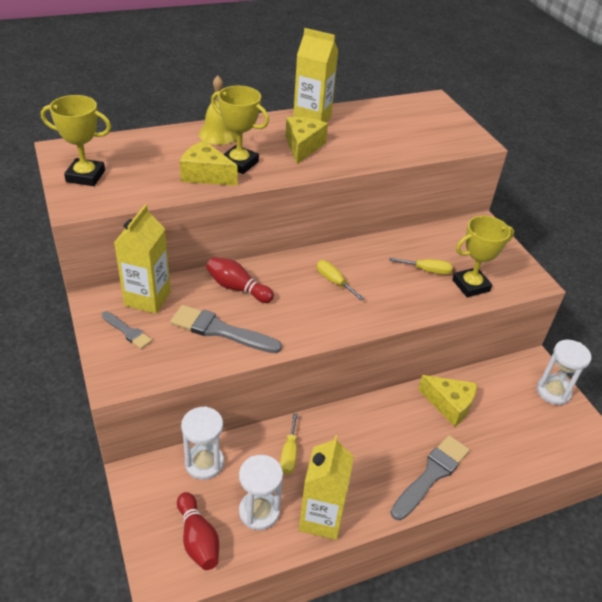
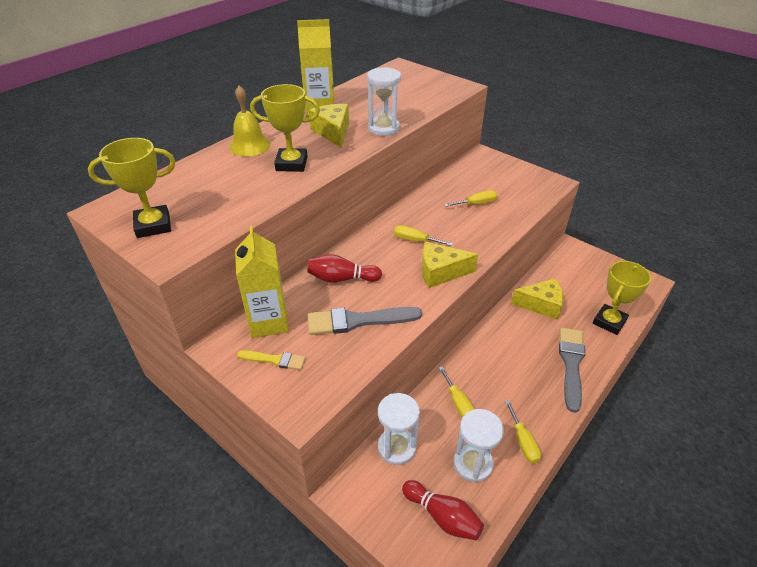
camera: 25 degrees left, 0 degrees up
grey brush [102,311,152,349] -> yellow brush [237,350,306,370]
yellow cheese [180,140,237,186] -> yellow cheese moved to [422,242,478,288]
yellow carton [299,435,354,540] -> yellow screwdriver [505,400,541,464]
yellow trophy [452,216,514,297] -> yellow trophy moved to [593,261,651,335]
white hourglass [536,340,591,405] -> white hourglass moved to [367,67,401,136]

